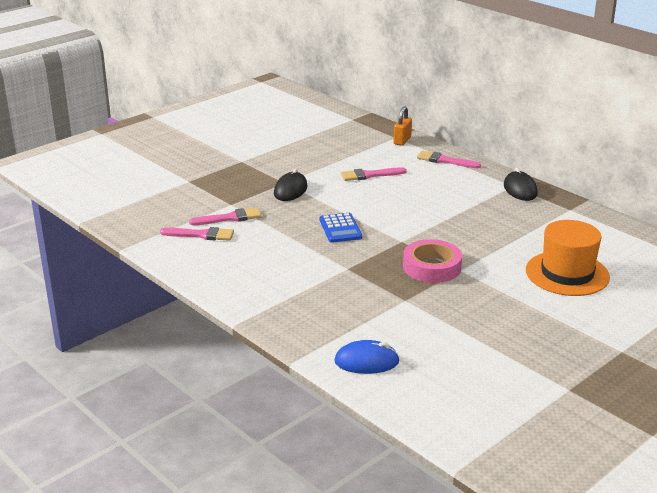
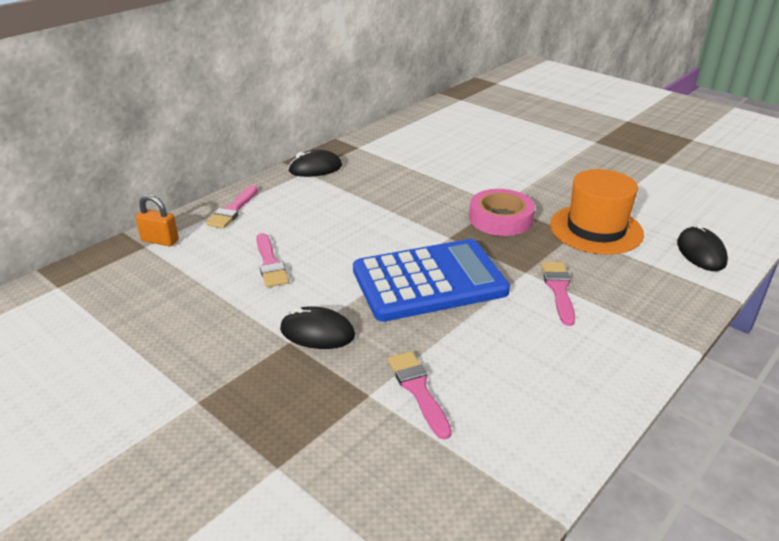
camera: 95 degrees left, 5 degrees up
pink brush [160,227,234,241] -> pink brush moved to [541,262,575,326]
blue calculator [320,213,362,243] -> blue calculator [353,239,510,322], size x2.08
blue mouse [334,340,400,374] -> black mouse [677,223,728,271]
orange hat [526,220,610,296] -> orange hat moved to [550,169,644,255]

